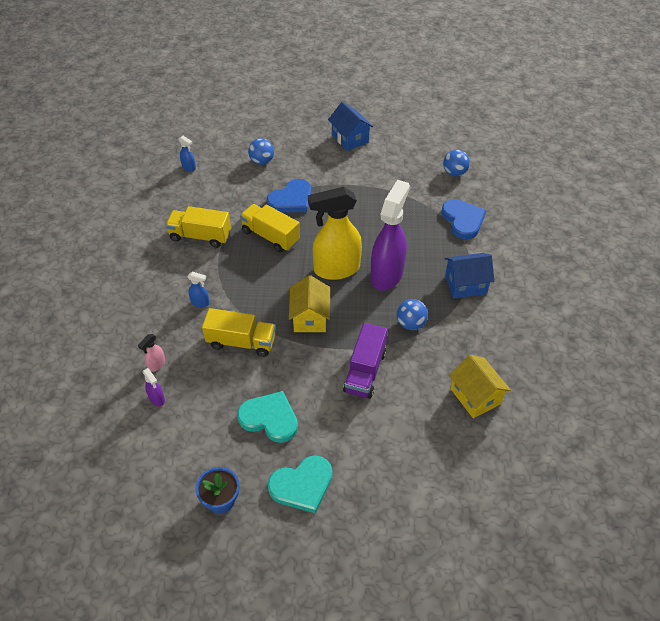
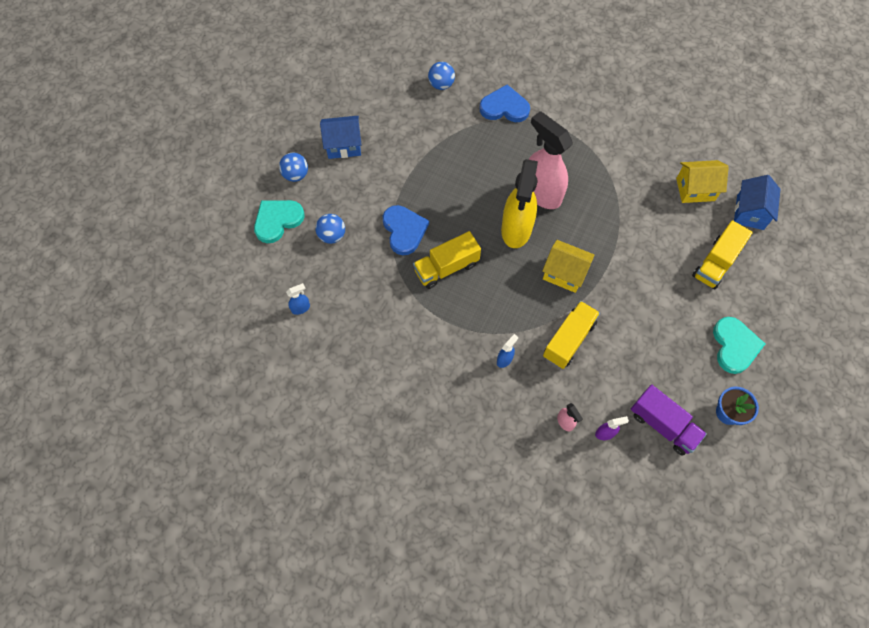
camera: 65 degrees left, 15 degrees up
yellow truck [166,206,231,248] -> yellow truck moved to [692,220,753,289]
turquoise heart [237,391,298,443] -> turquoise heart moved to [254,200,305,243]
purple truck [343,323,388,399] -> purple truck moved to [631,385,707,456]
purple spray bottle [370,180,410,291] -> pink spray bottle [529,111,573,209]
blue ball [397,299,428,330] -> blue ball moved to [279,153,308,182]
blue house [445,253,494,299] -> blue house moved to [734,175,781,230]

